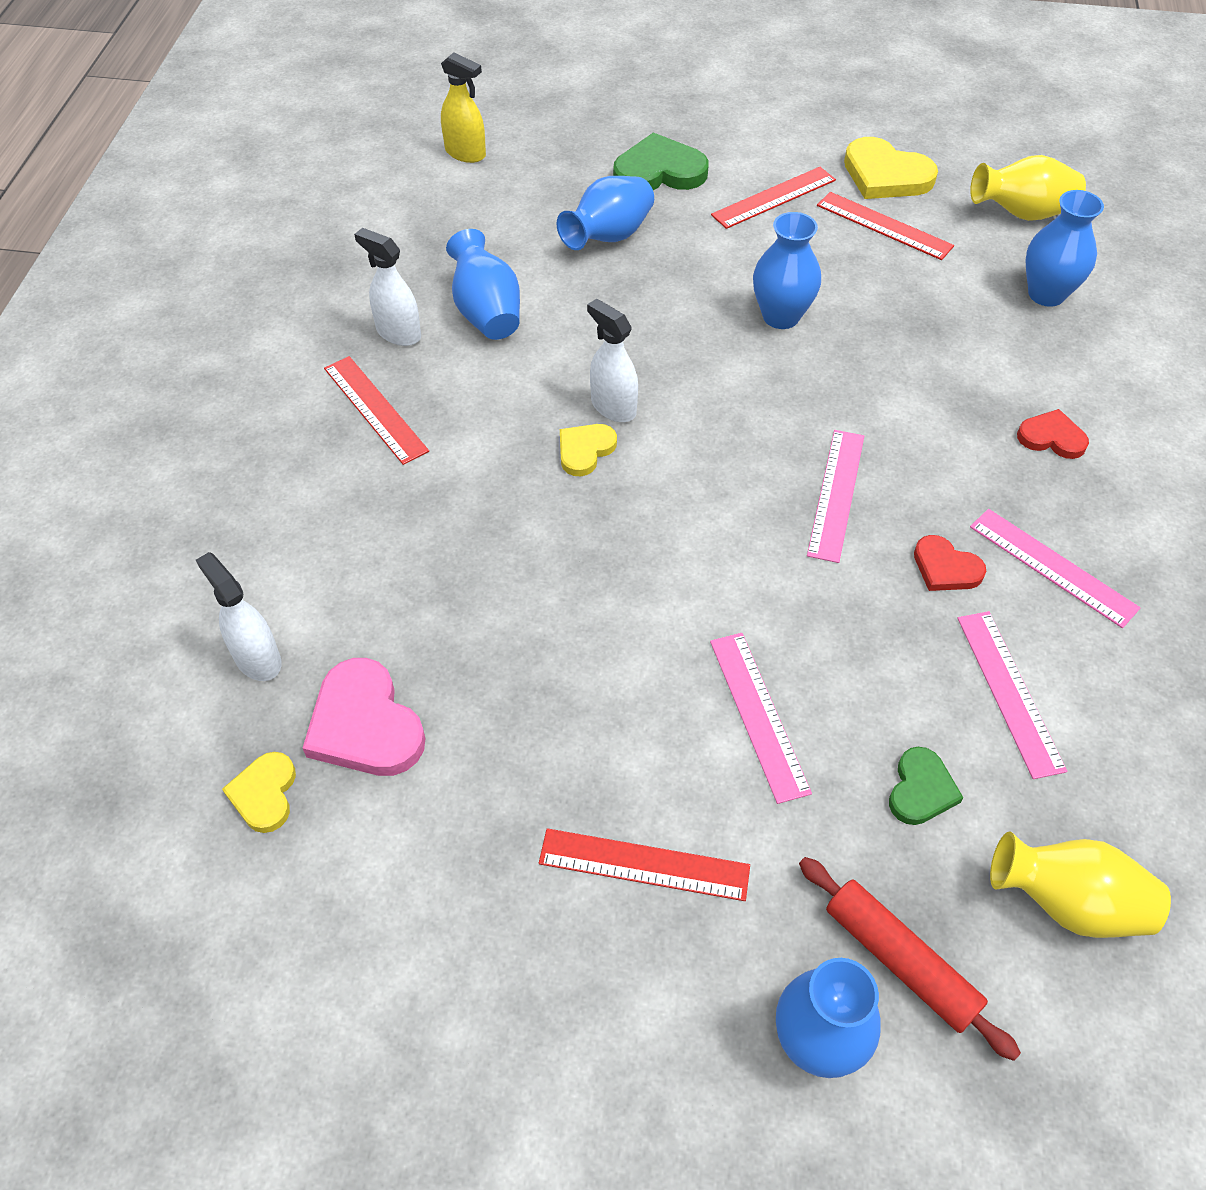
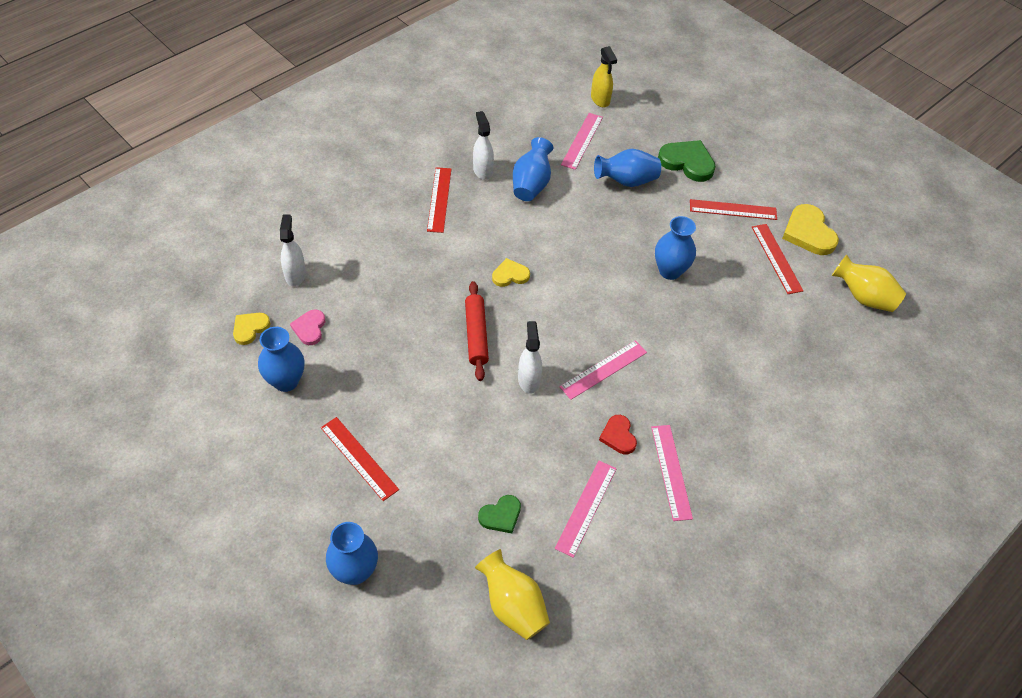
camera: 35 degrees right, 0 degrees up
pink heart [303,658,426,776] -> pink heart [290,310,325,345], size x0.59
white spray bottle [587,299,638,422] -> white spray bottle moved to [518,321,542,394]
pink ruler [710,633,812,804] -> pink ruler moved to [561,113,603,170]
red rolling pin [799,857,1021,1061] -> red rolling pin moved to [465,281,489,381]
red heart [1017,409,1089,459] -> none
blue vase [1025,190,1104,307] -> blue vase moved to [258,327,305,392]

